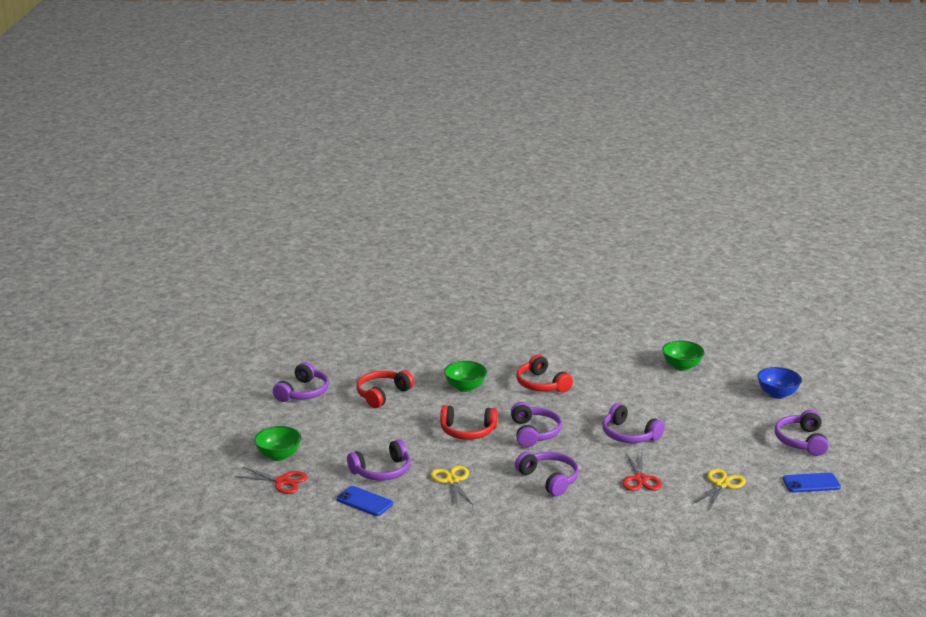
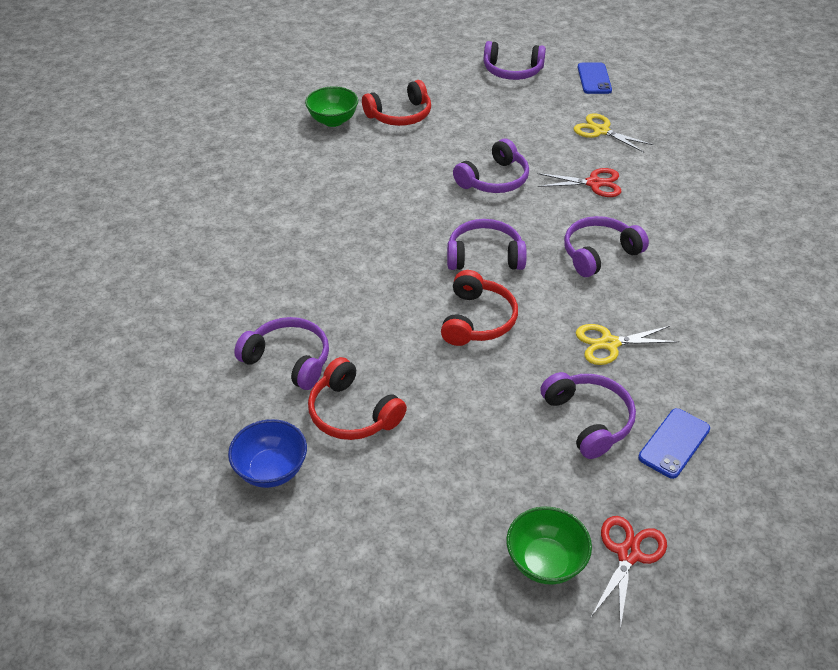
camera: 85 degrees left, 20 degrees up
purple headphones [273,362,329,402] -> purple headphones moved to [234,317,329,390]
green bowl [444,361,487,392] -> none
red headphones [516,355,573,393] -> red headphones moved to [362,80,431,126]
blue bowl [757,367,802,399] -> blue bowl moved to [228,419,307,488]

